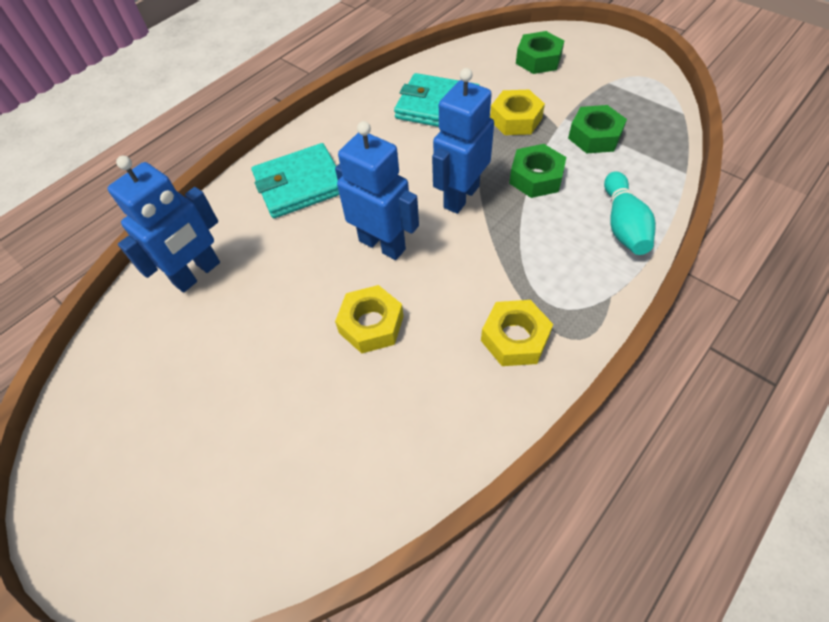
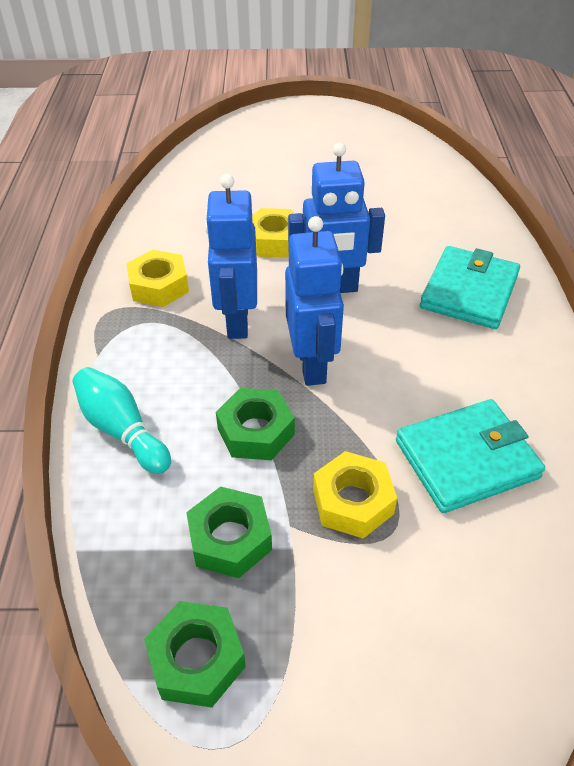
camera: 135 degrees right, 10 degrees down
blue robot [107,156,220,292] -> blue robot moved to [205,174,257,339]
green nut [516,31,564,74] -> green nut moved to [144,601,246,708]

